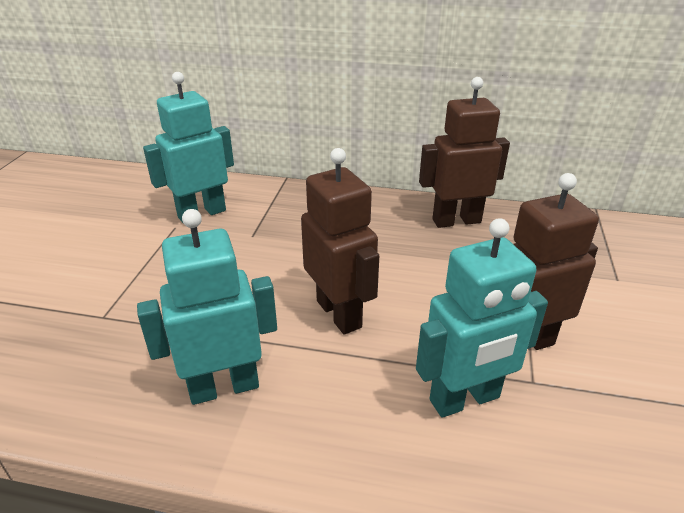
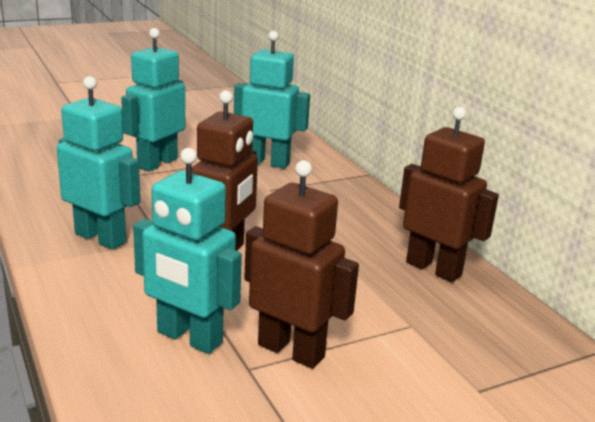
camera: 50 degrees right, 10 degrees down
none -> turquoise robot [121,28,185,172]

